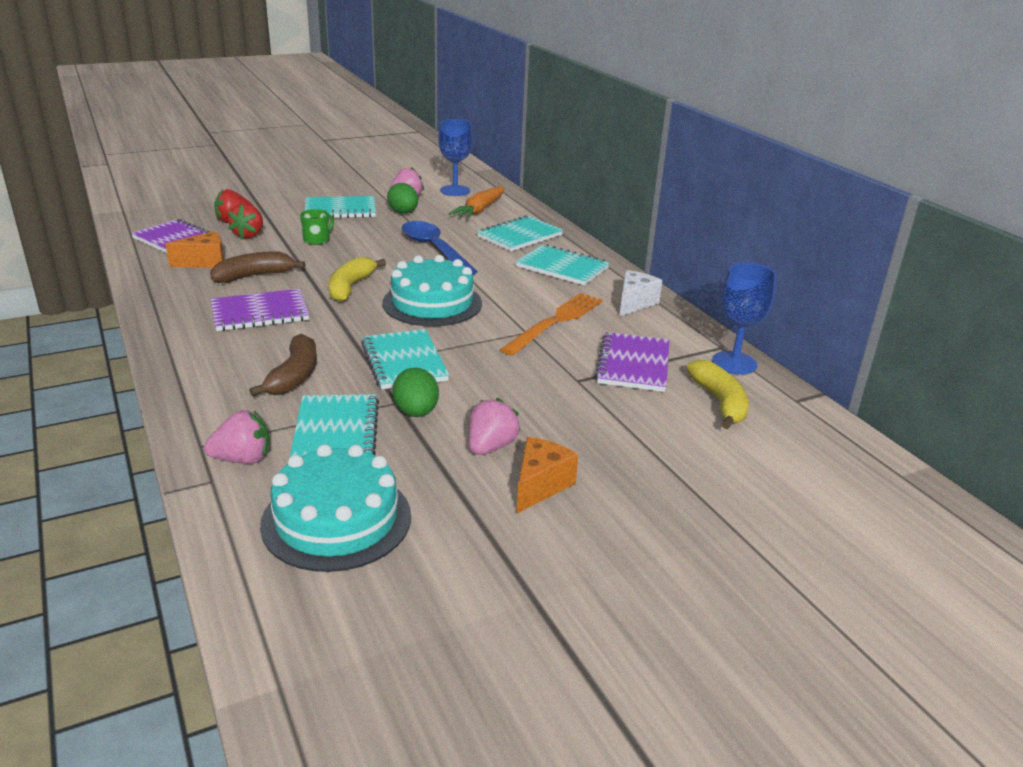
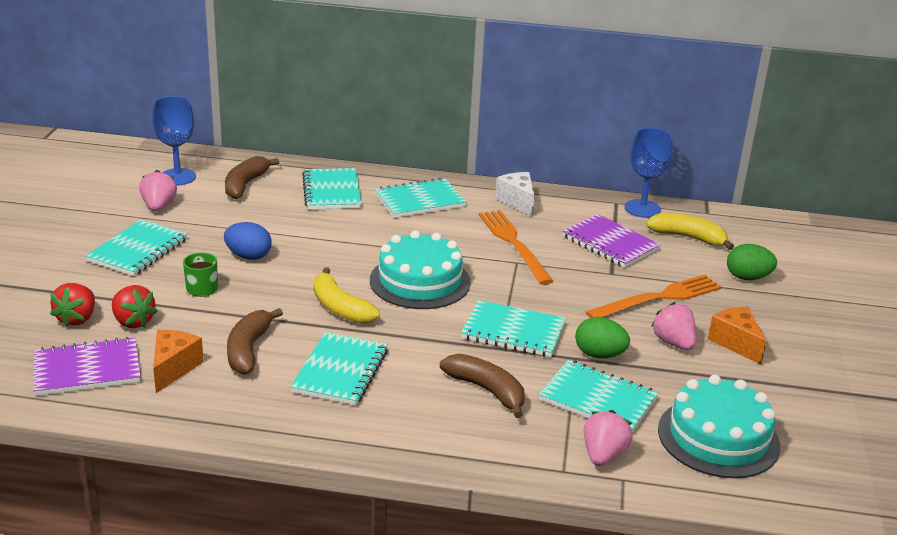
camera: 55 degrees left, 0 degrees up
purple notebook [210,289,309,331] -> turquoise notebook [290,332,388,405]
green egg [387,183,418,214] -> green egg moved to [727,244,777,280]
blue spoon [402,221,478,275] -> none
orange carrot [449,186,504,219] -> brown banana [225,156,279,199]
none -> blue egg [224,222,272,260]
none -> orange fork [586,275,722,318]

